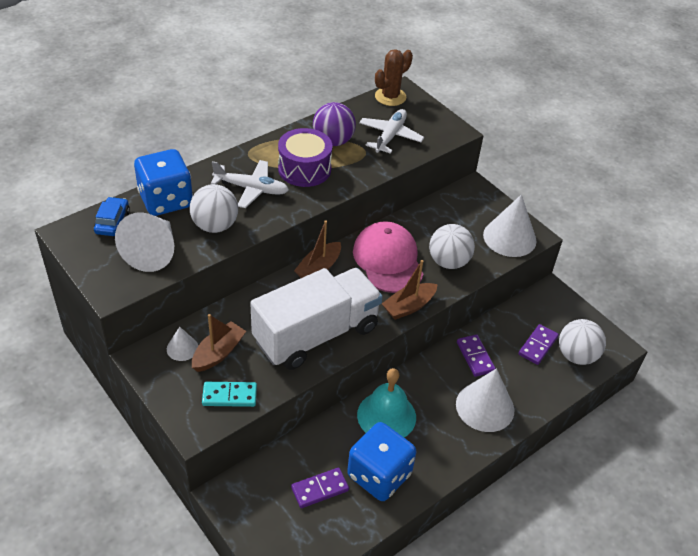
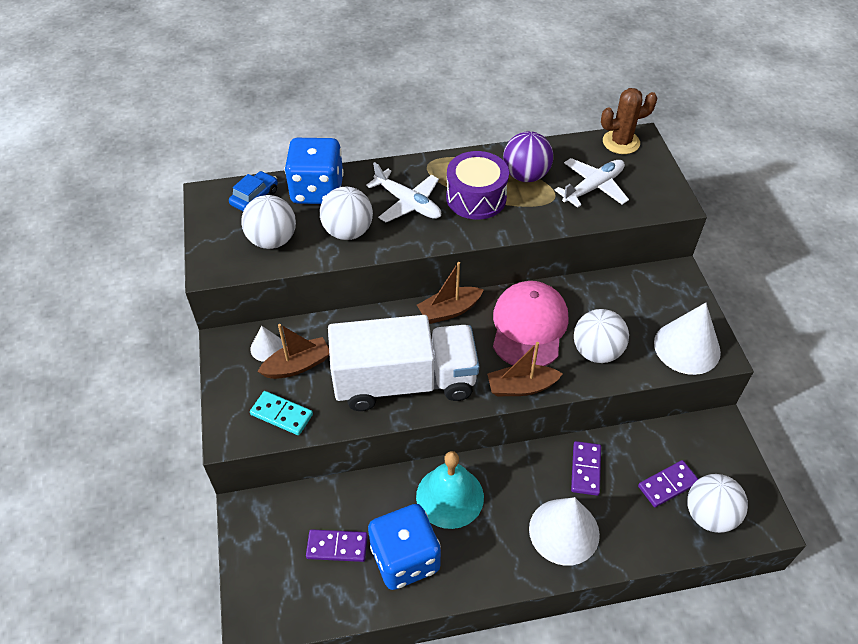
camera: 30 degrees right, 5 degrees up
white cone [115,213,174,272] -> white ball [241,195,296,249]

